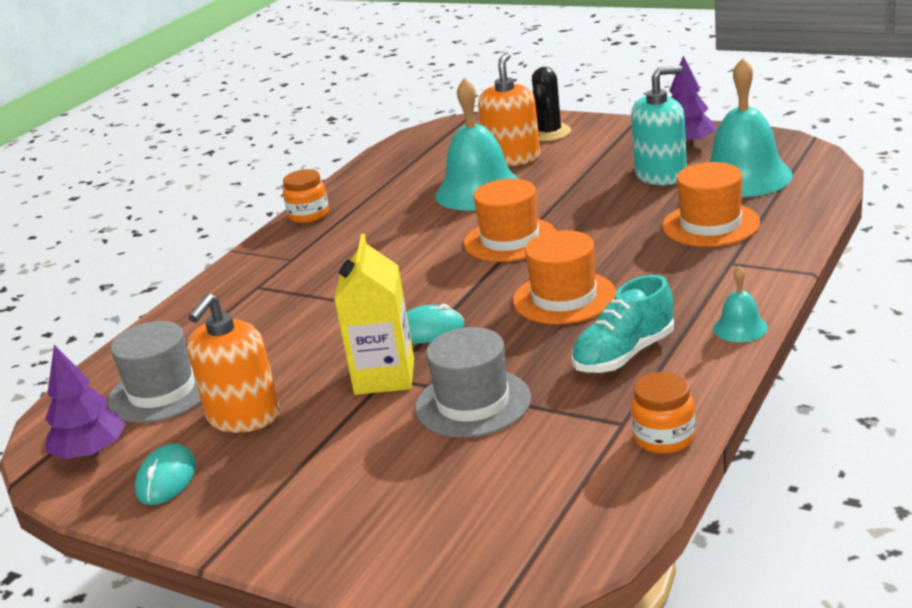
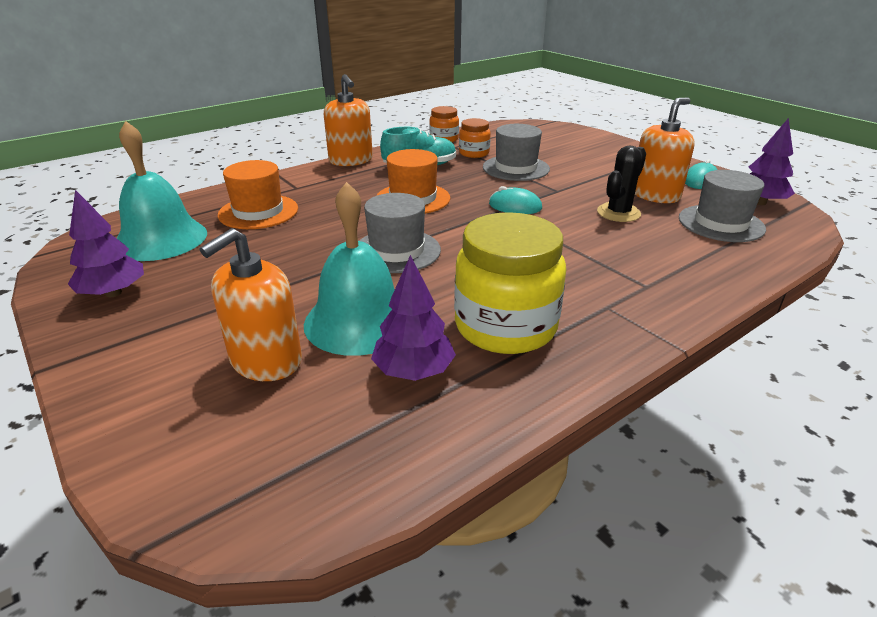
camera: 160 degrees left, 5 degrees up
orange jar [283,169,329,223] -> orange jar moved to [459,118,491,158]
yellow carton [334,234,414,395] -> none
orange hat [464,179,556,262] -> grey hat [359,193,441,273]
black cactus [532,67,571,141] -> black cactus moved to [597,145,646,222]
turquoise soap dispenser [631,65,687,185] -> none
turquoise bell [713,266,768,342] -> orange soap dispenser [324,74,373,166]
none -> purple tree [371,255,456,381]
none -> yellow jar [454,212,566,354]

